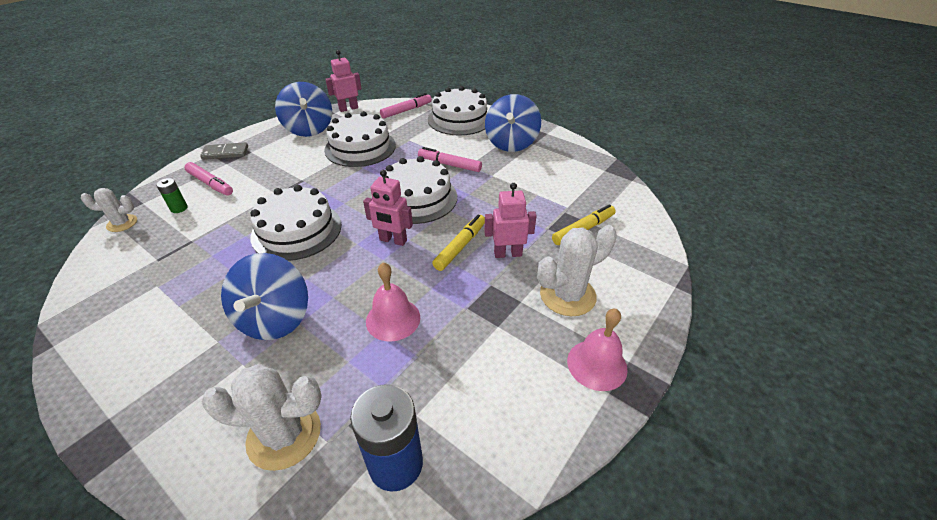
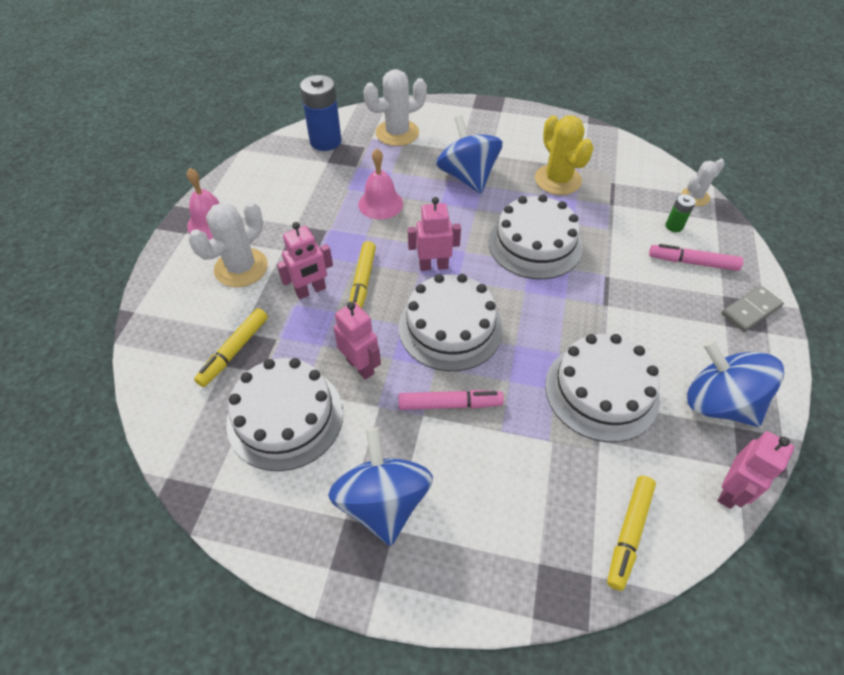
camera: 155 degrees right, 10 degrees up
pink marker [380,93,432,119] -> yellow marker [607,476,656,591]
white cake [428,86,488,136] -> white cake moved to [226,358,343,471]
none -> pink robot [334,302,381,380]
none -> yellow cactus [535,115,593,195]

